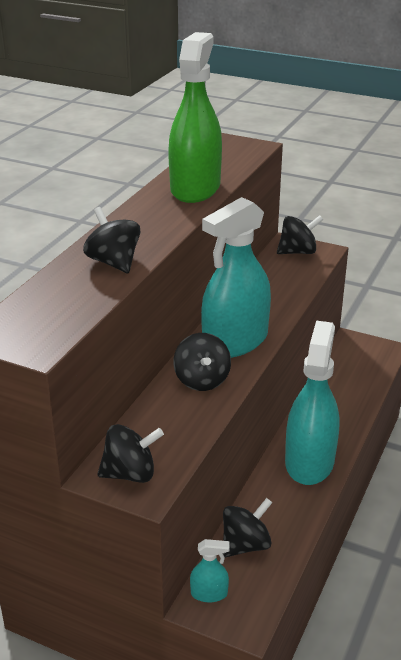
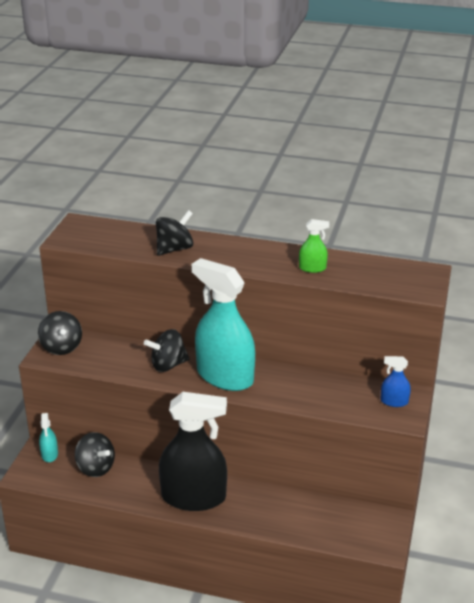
camera: 80 degrees right, 0 degrees up
green spray bottle [168,32,222,203] -> green spray bottle [299,219,329,273], size x0.42
black spinning top [277,215,323,254] -> blue spray bottle [381,356,411,407]
turquoise spray bottle [285,320,339,485] -> black spray bottle [159,392,227,511]

